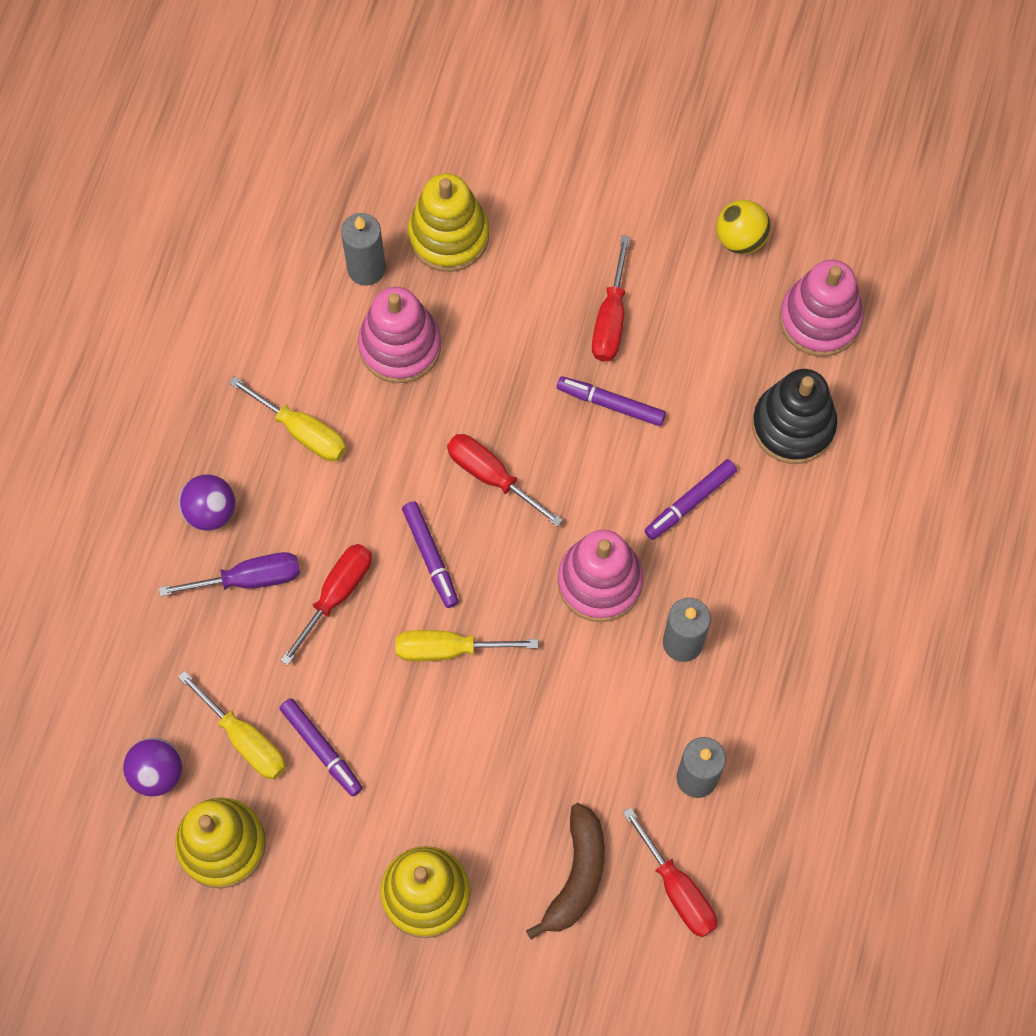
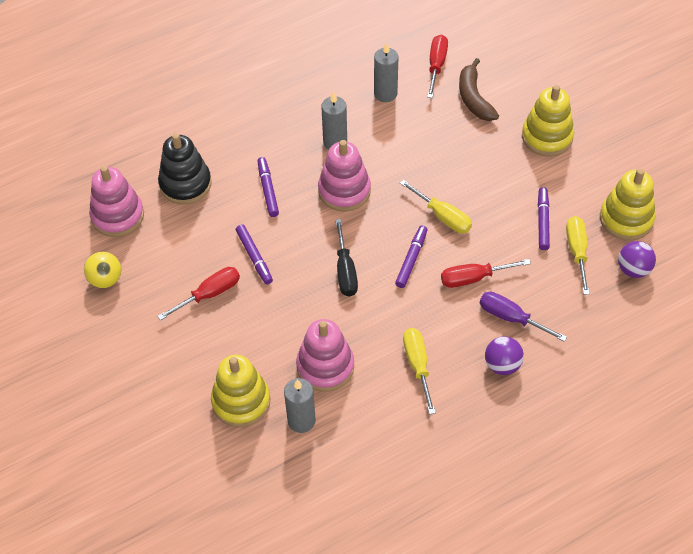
camera: 135 degrees left, 15 degrees down
red screwdriver [447,434,563,527] -> black screwdriver [335,219,358,296]
brown banana [526,803,605,939] -> brown banana turned 75 degrees counterclockwise [459,58,499,121]
purple marker [644,459,737,540] -> purple marker turned 105 degrees counterclockwise [257,157,279,217]

